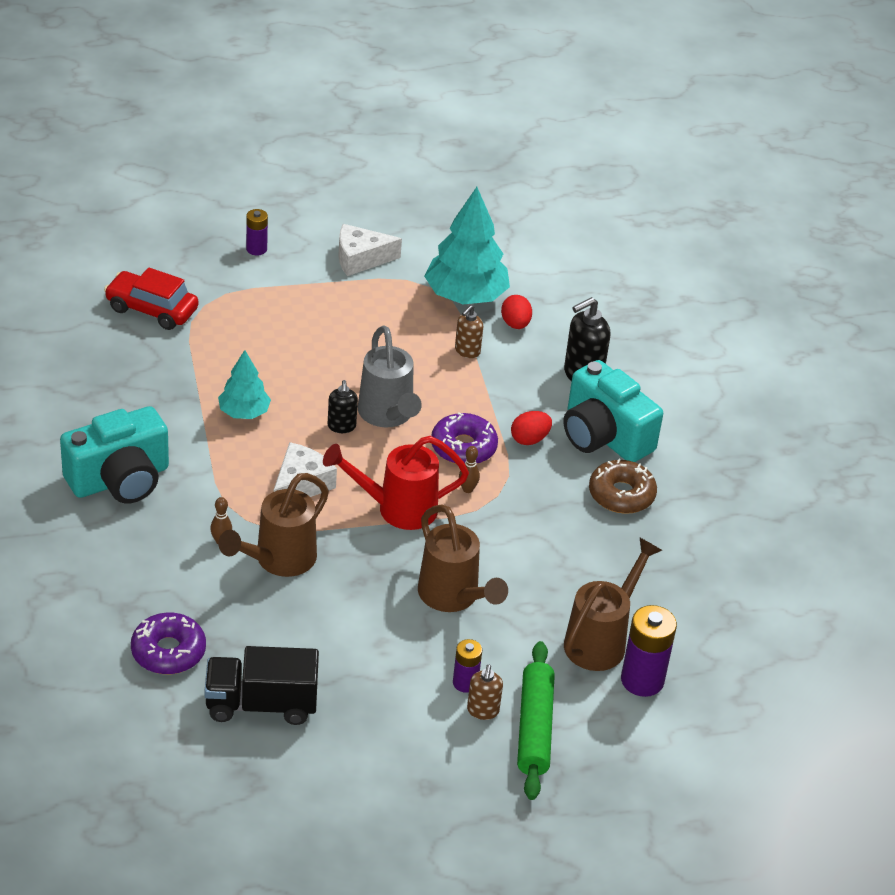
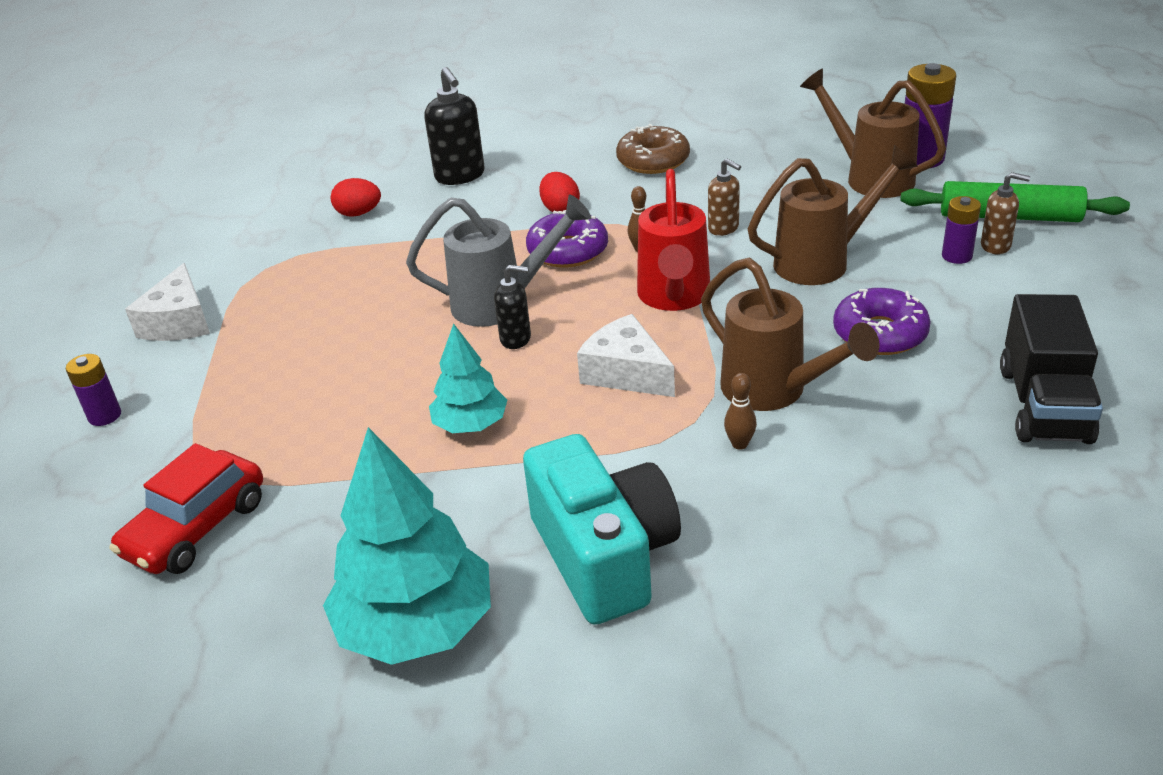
camera: 75 degrees left, 5 degrees down
purple donut [131,613,206,674] -> purple donut moved to [833,288,931,355]
turquoise tree [424,187,510,304] -> turquoise tree moved to [323,427,491,665]
brown soap dispenser [455,305,483,358] -> brown soap dispenser moved to [708,159,741,236]
turquoise camera [563,360,663,462] -> none

